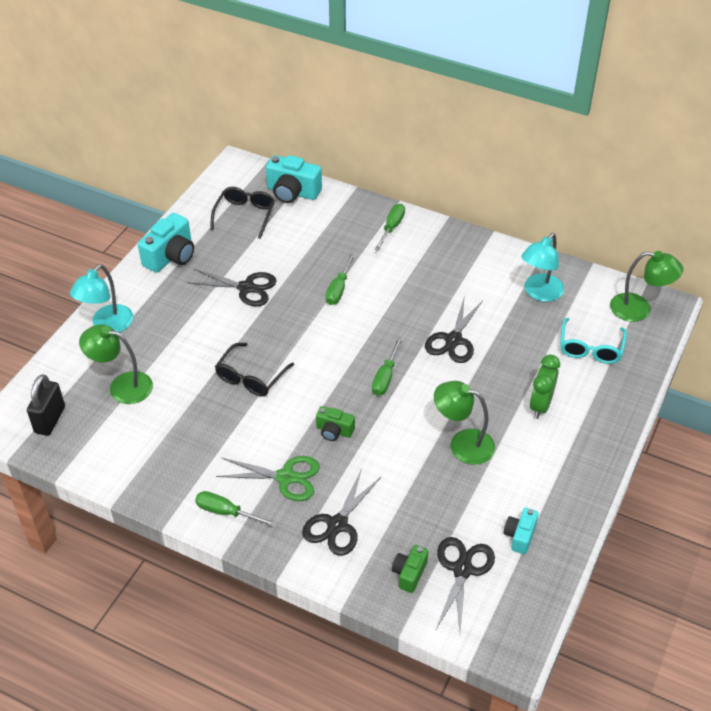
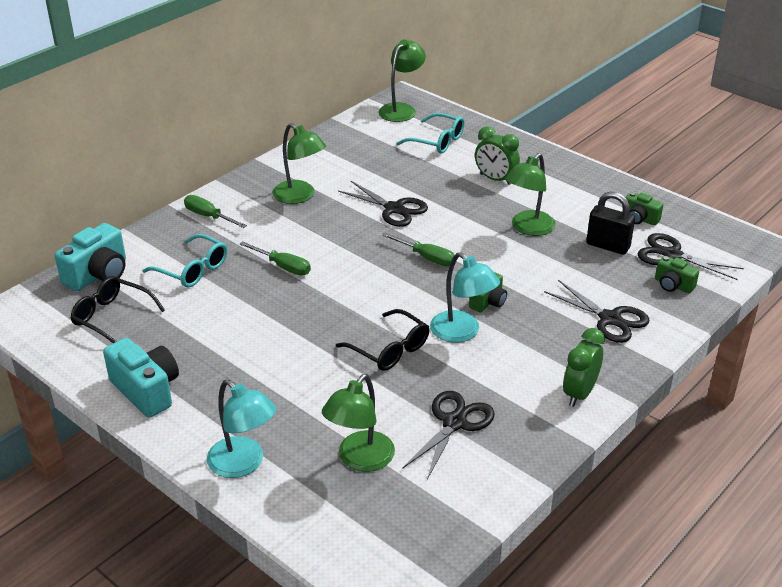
camera: 75 degrees left, 10 degrees down
black padlock [27,374,65,436] -> black padlock moved to [586,191,635,255]
black scissors [187,269,277,306] -> black scissors moved to [402,391,495,479]
green screwdriver [195,491,277,527] -> green clock [563,328,605,407]
green scissors [216,456,320,501] -> none
turquoise camera [504,508,539,554] -> green camera [625,192,663,226]
turquoise lamp [521,233,564,302] -> turquoise lamp moved to [430,252,500,343]
none -> turquoise glasses [142,234,227,287]
none -> green lamp [273,123,326,204]

